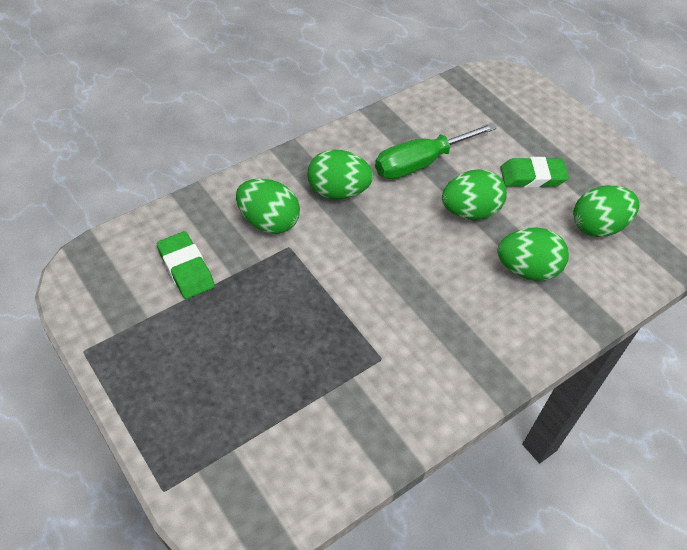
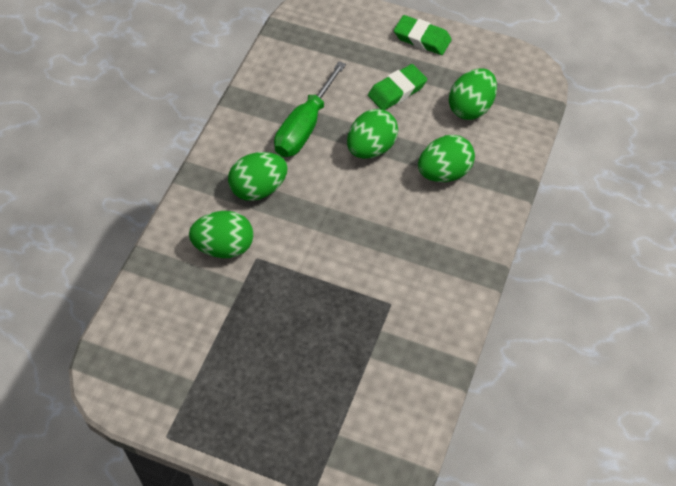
camera: 30 degrees left, 5 degrees up
green eraser [157,231,215,299] -> green eraser moved to [394,15,452,55]

